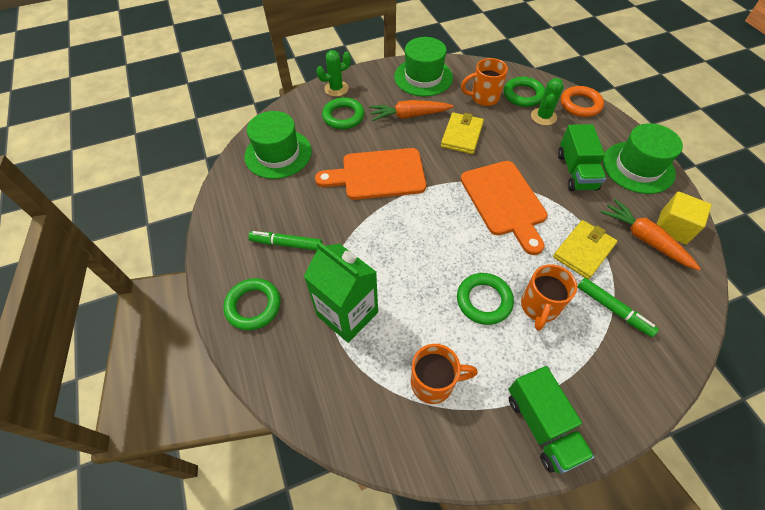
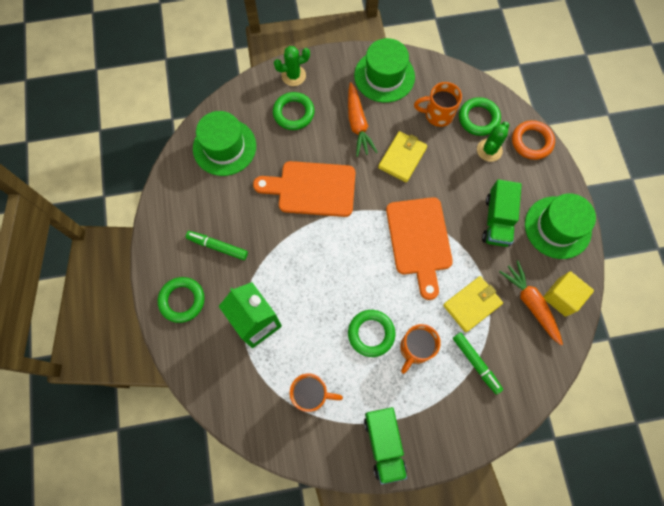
camera: 10 degrees right, 15 degrees up
orange carrot [369,100,454,121] -> orange carrot turned 105 degrees counterclockwise [348,82,378,157]

